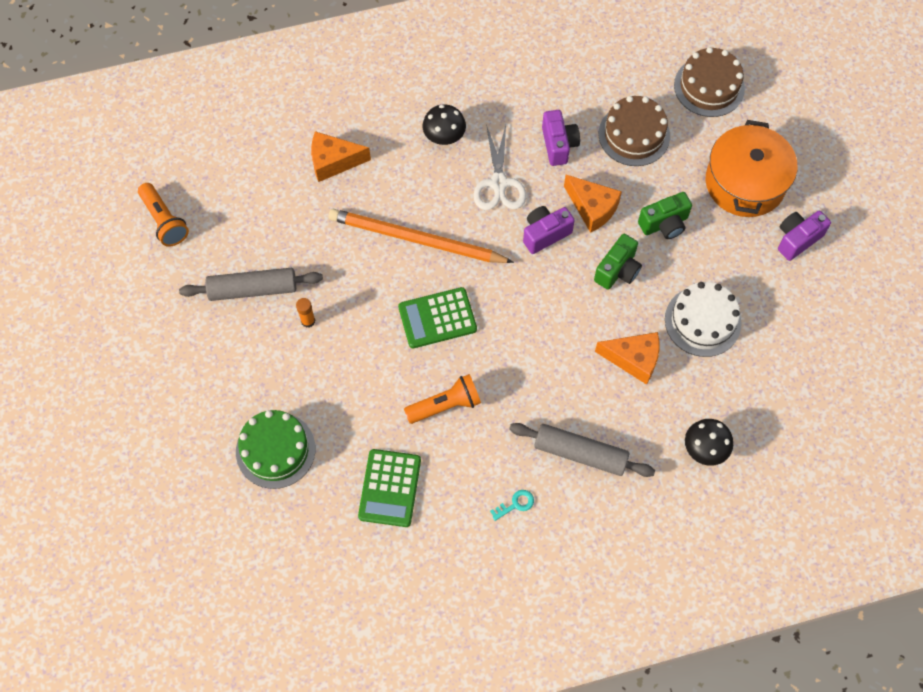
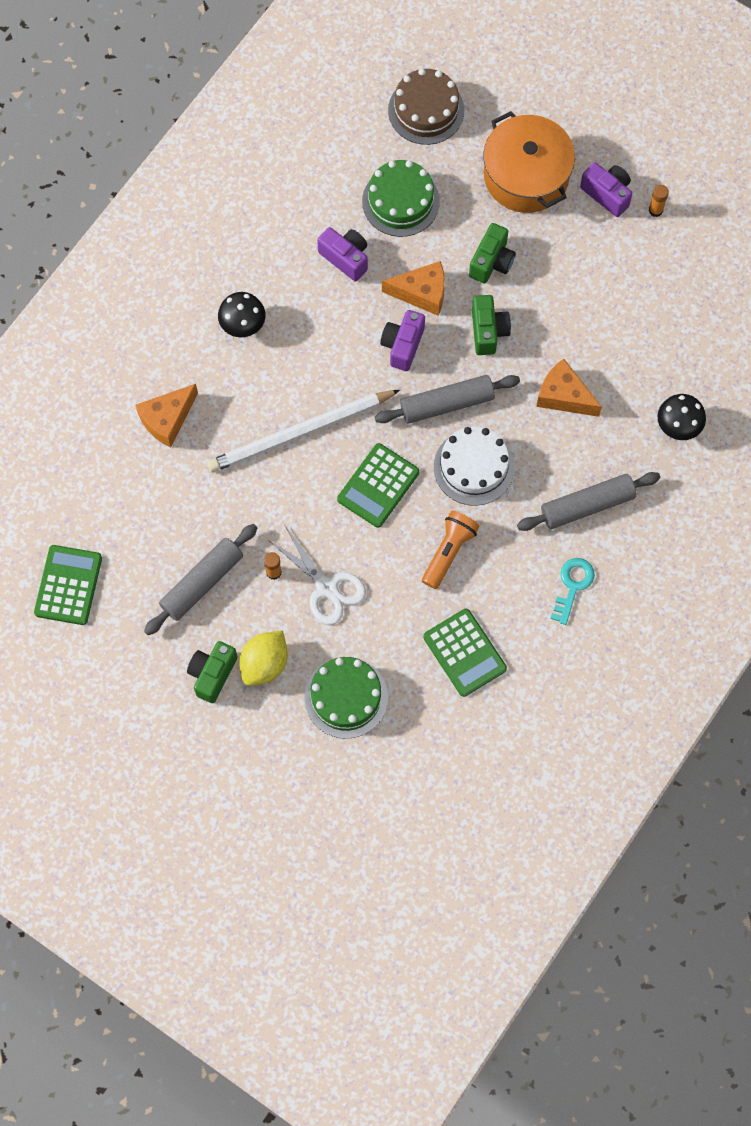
camera: 40 degrees left, 5 degrees up
orange flashlight [138,183,189,247] -> green calculator [34,545,102,625]
orange pencil [328,209,514,263] -> white pencil [207,390,400,473]
white scissors [473,124,526,210] -> white scissors moved to [267,524,366,625]
turquoise key [490,490,534,521] -> turquoise key [551,558,595,625], size x1.52
orange cheese [595,332,659,385] -> orange cheese turned 120 degrees counterclockwise [536,359,602,417]
brown cake [598,96,670,166] -> green cake [362,160,440,237]
white cake [665,282,742,357] -> white cake moved to [434,426,514,506]
purple camera [778,211,831,261] -> purple camera turned 120 degrees clockwise [580,162,632,217]
none -> green camera [187,641,237,703]
none -> yellow lemon [239,631,288,686]
none -> grey rolling pin [375,375,520,424]
none -> orange glue stick [649,185,669,217]

